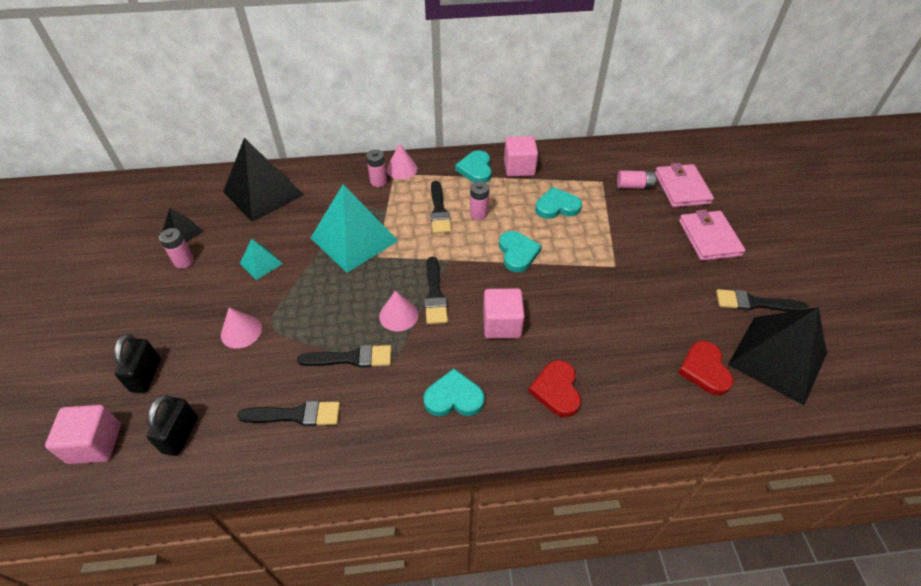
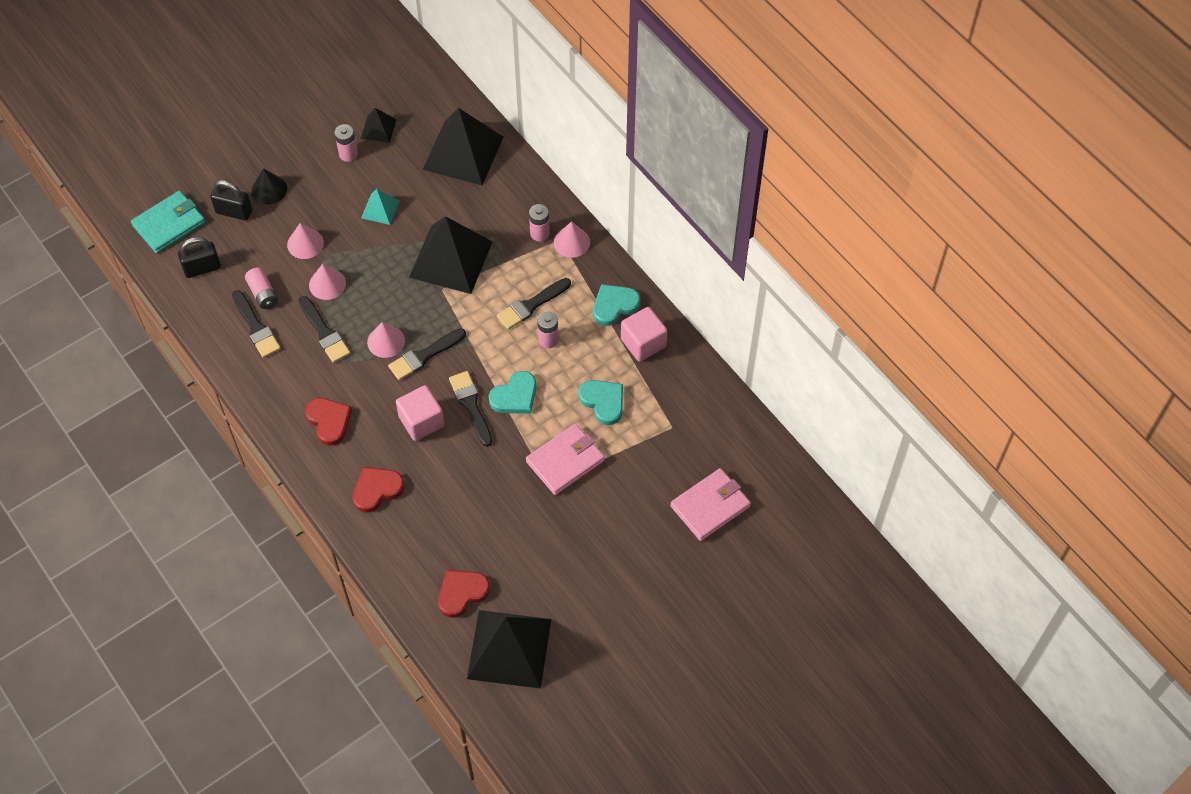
camera: 60 degrees right, 10 degrees up
pink cube [45,405,121,464] -> turquoise wallet [131,191,205,254]
black padlock [114,334,160,393] -> black padlock turned 45 degrees clockwise [210,180,252,221]
turquoise pyramid [311,184,398,273] -> black pyramid [409,216,493,294]
turquoise heart [423,368,485,416] -> red heart [305,398,352,446]
pink battery [617,171,657,189] -> pink battery moved to [245,267,278,309]
pink wallet [679,210,745,261] -> pink wallet moved to [526,424,605,495]
black brush [716,289,808,312] -> black brush moved to [449,371,492,447]
none -> black cone [251,168,287,205]
none -> pink cone [309,264,346,300]

